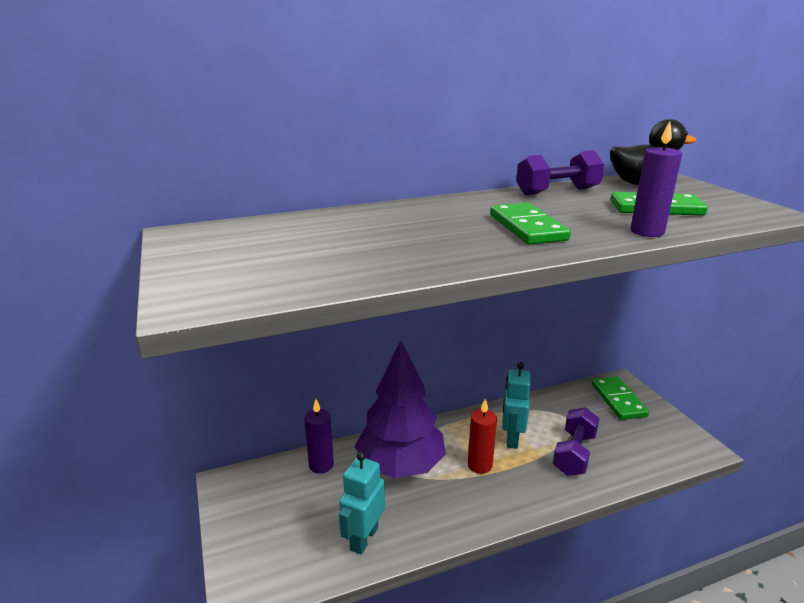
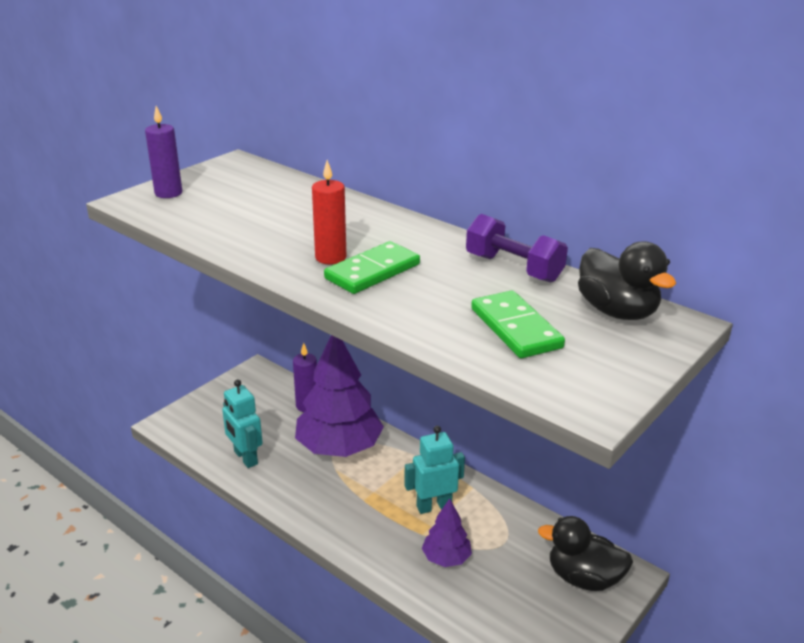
camera: 60 degrees right, 5 degrees up
turquoise robot [339,452,385,555] -> turquoise robot turned 120 degrees counterclockwise [222,379,263,468]
red candle [468,398,497,474] -> red candle moved to [312,160,346,265]
purple dumbbell [553,407,600,476] -> purple tree [422,498,472,567]
green domino [591,376,649,420] -> black duck [538,516,633,591]
purple candle [630,121,682,237] -> purple candle moved to [145,106,182,198]

